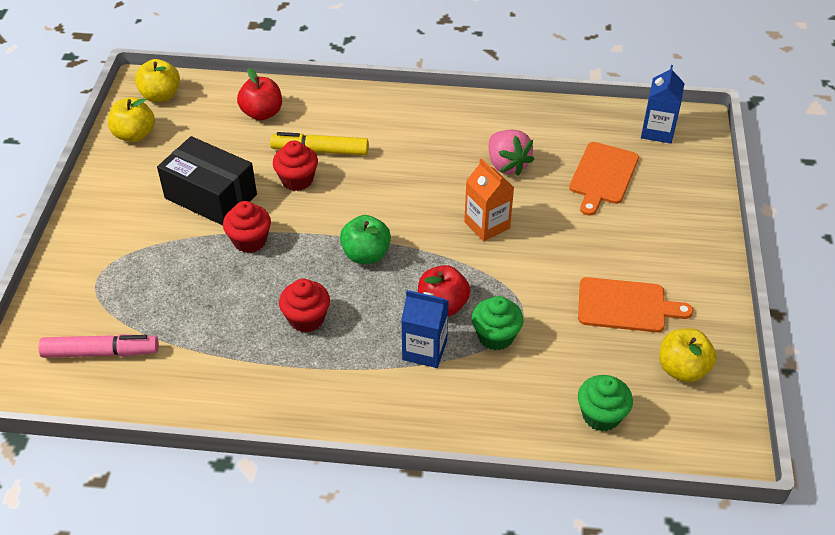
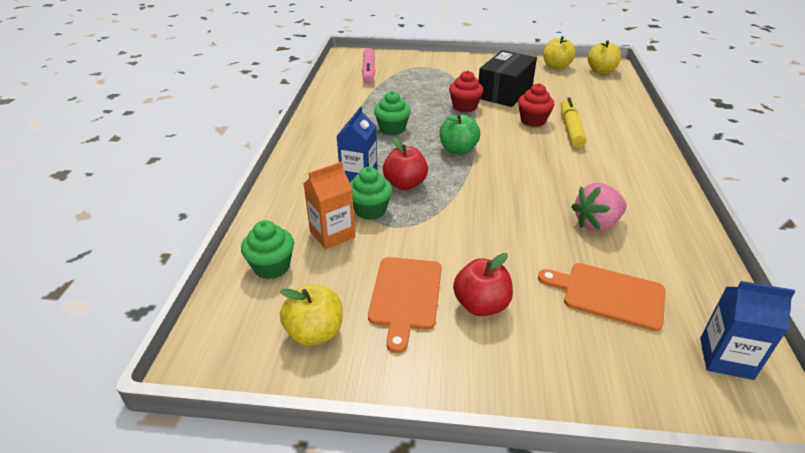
camera: 90 degrees right, 10 degrees down
red apple [237,68,282,121] -> red apple moved to [453,253,513,316]
red cupcake [279,279,330,333] -> green cupcake [374,91,411,135]
orange carton [464,158,514,241] -> orange carton moved to [304,162,355,249]

